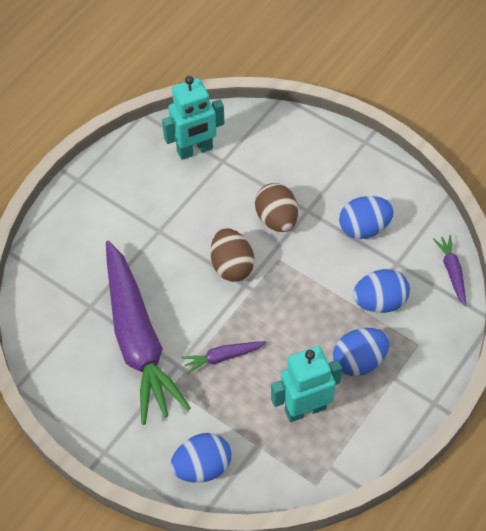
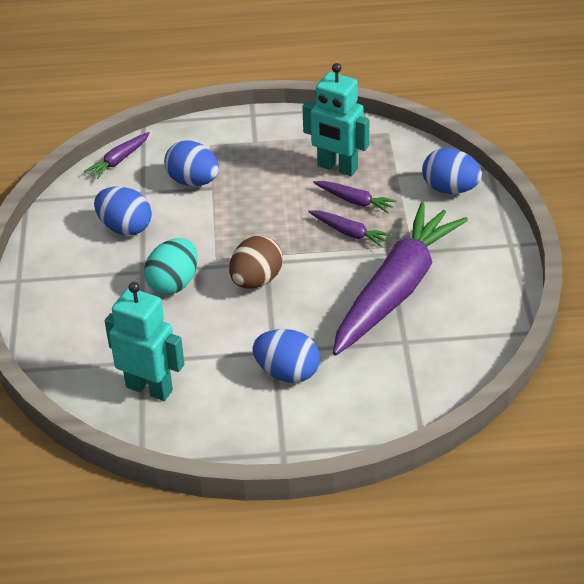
camera: 130 degrees left, 15 degrees down
brown egg [255,183,298,232] -> turquoise egg [144,238,197,295]
blue egg [333,328,389,376] -> blue egg moved to [252,329,320,383]
none -> purple carrot [313,181,397,213]

